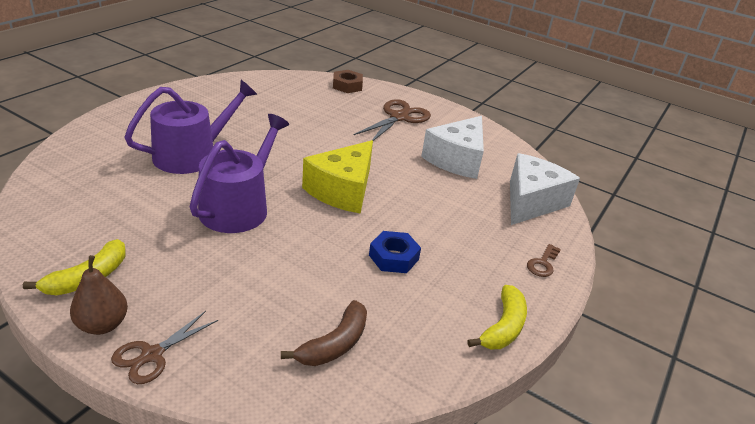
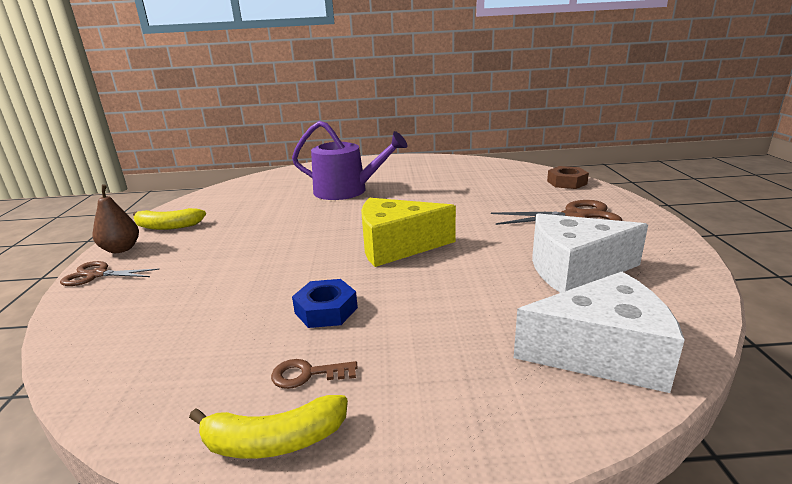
camera: 60 degrees right, 10 degrees down
purple watering can [190,114,289,233] -> none
brown banana [281,300,367,366] -> none
brown key [527,244,561,277] -> brown key moved to [271,359,358,389]

